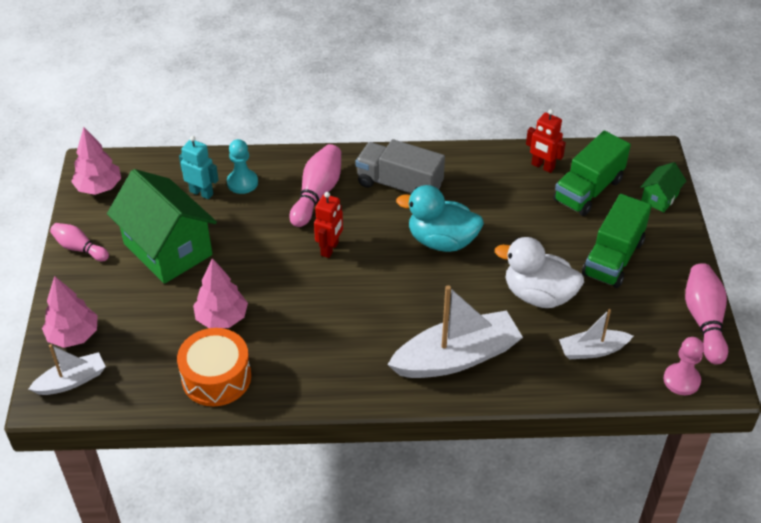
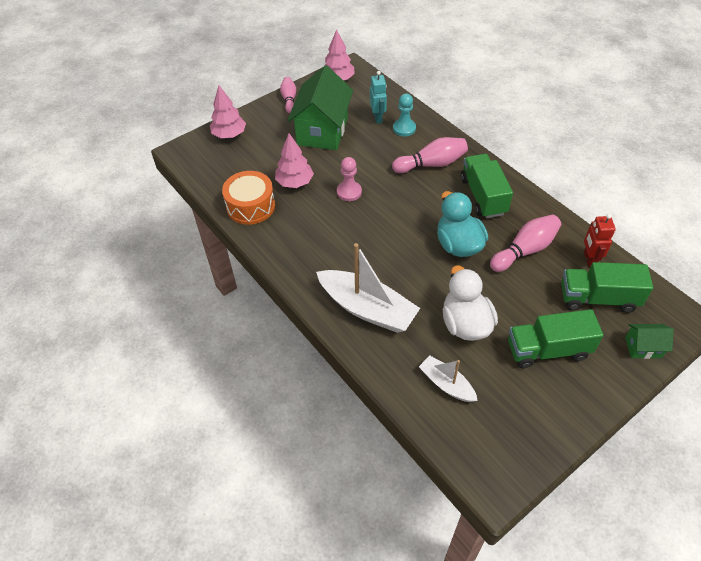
camera: 55 degrees right, 5 degrees up
white boat [28,344,106,395] -> none
red robot [314,192,343,258] -> none
grey truck [355,139,445,195] -> green truck [461,154,513,218]
pink pawn [663,337,704,395] -> pink pawn moved to [337,157,362,201]
pink bowling pin [685,263,728,365] -> pink bowling pin moved to [490,214,561,272]

